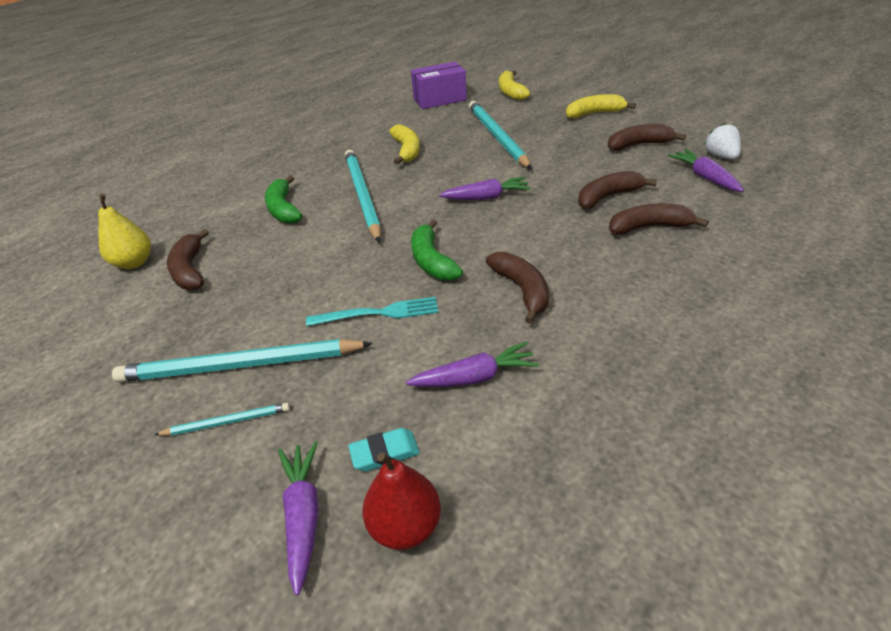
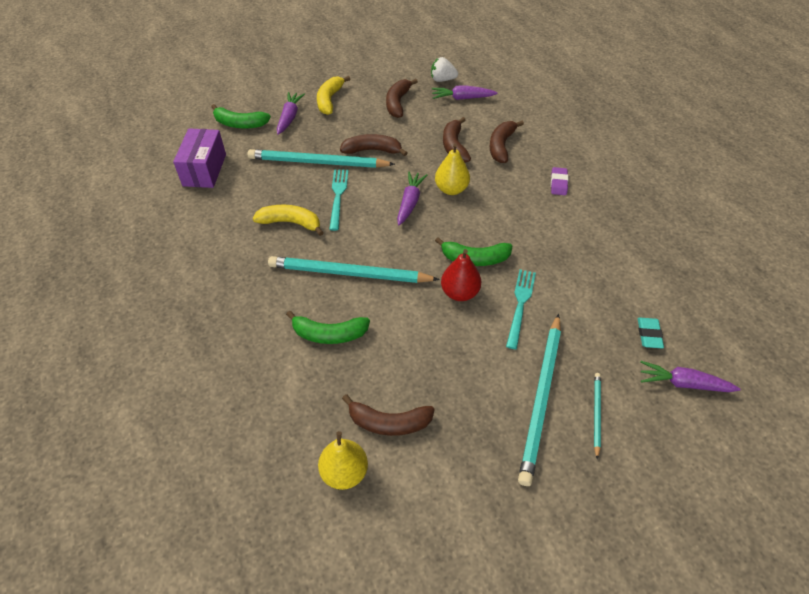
camera: 70 degrees left, 10 degrees up
red pear [362,452,441,550] -> red pear moved to [441,249,481,301]
purple carrot [406,341,539,387] -> purple carrot moved to [277,92,305,135]
brown banana [486,252,549,324] -> brown banana moved to [340,134,407,156]
yellow banana [499,70,531,100] -> green banana [211,104,271,129]
none -> turquoise fork [329,169,348,231]
none -> yellow pear [435,143,470,195]
none -> purple eraser [551,167,568,195]

